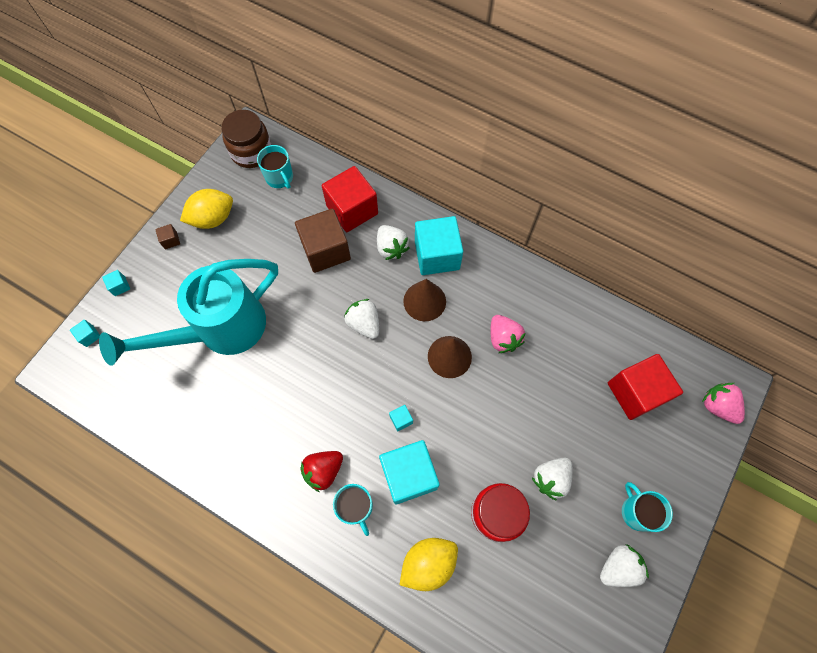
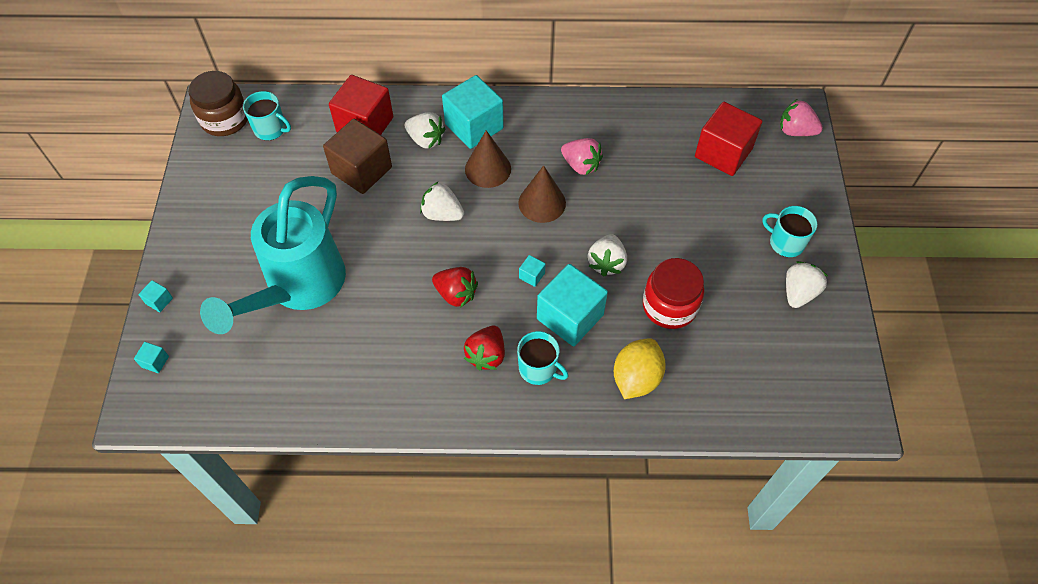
camera: 30 degrees left, 10 degrees down
brown cube [155,224,180,249] -> none
yellow lemon [180,189,233,229] -> none
white strawberry [532,458,572,501] -> white strawberry moved to [588,234,627,277]
none -> red strawberry [432,267,478,307]

